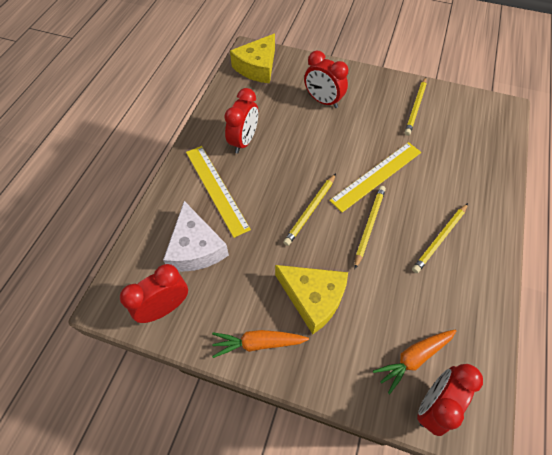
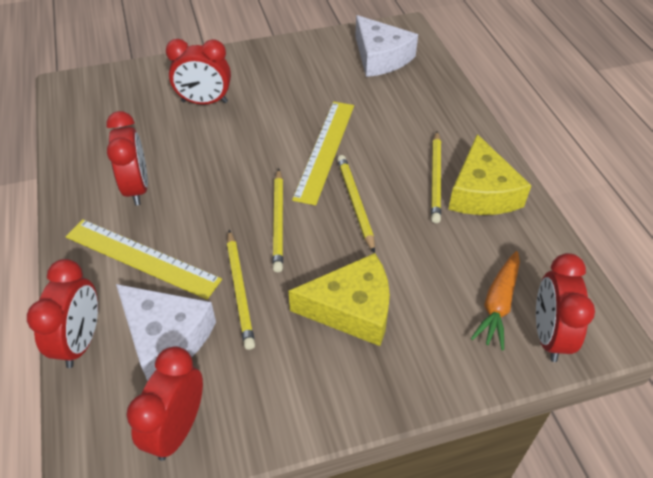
camera: 35 degrees left, 10 degrees down
orange carrot [212,330,309,358] -> none
yellow cheese [230,34,275,83] -> yellow cheese moved to [448,134,532,215]
yellow pencil [404,77,427,136] -> yellow pencil moved to [227,230,255,350]
none -> red clock [27,259,98,368]
none -> white cheese [355,15,418,77]

